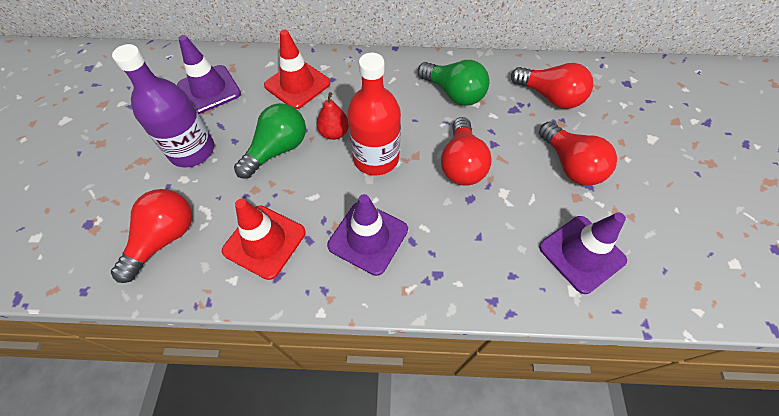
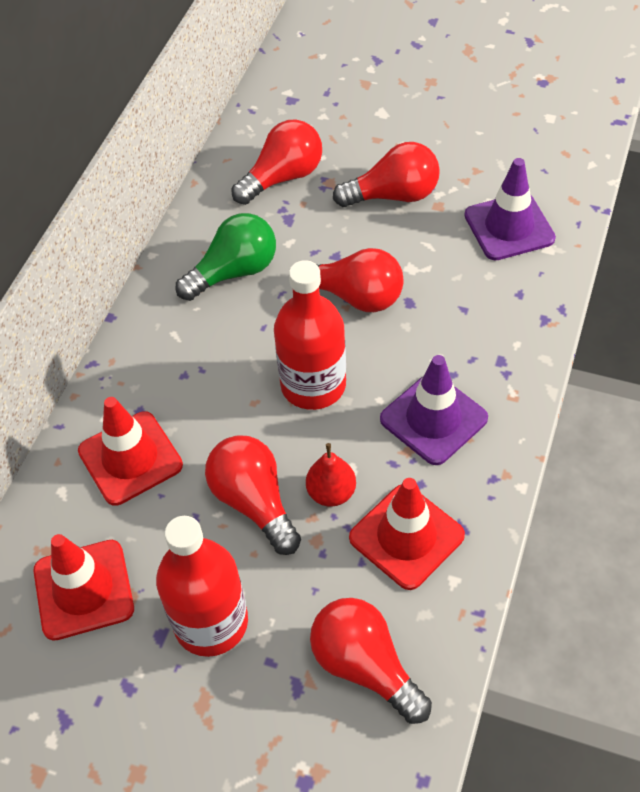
camera: 70 degrees left, 5 degrees down
purple bottle [112,44,214,167] -> red bottle [156,516,248,657]
purple traffic cone [177,35,241,114] -> red traffic cone [33,534,134,641]
green light bulb [234,103,306,179] -> red light bulb [205,435,301,555]
red pear [316,92,349,140] -> red pear moved to [306,443,356,507]

